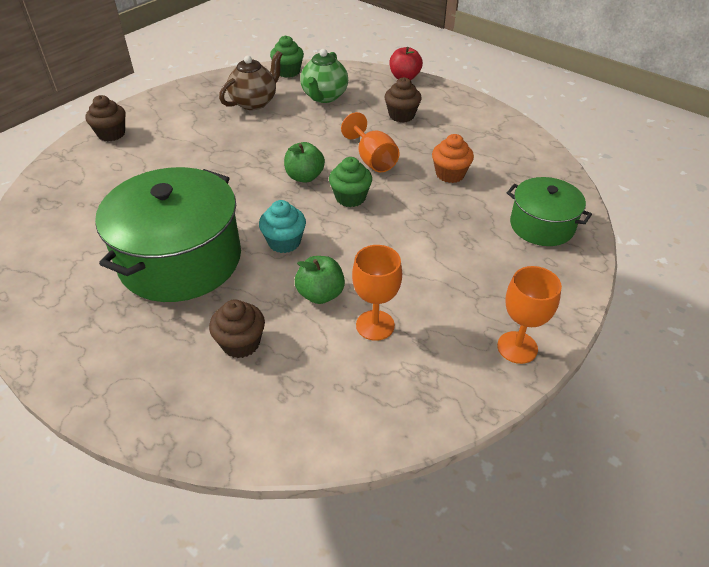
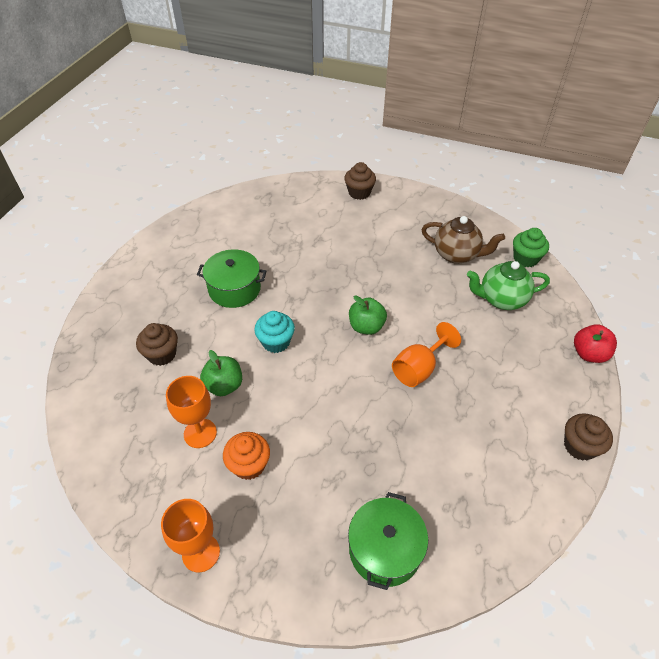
camera: 70 degrees right, 5 degrees up
green pot [95,167,241,302] -> green pot [197,249,267,308], size x0.56
green cupcake [329,157,372,207] -> none
brown cupcake [385,77,422,123] -> brown cupcake moved to [564,413,613,461]
orange cupcake [432,134,474,183] -> orange cupcake moved to [223,432,270,480]

